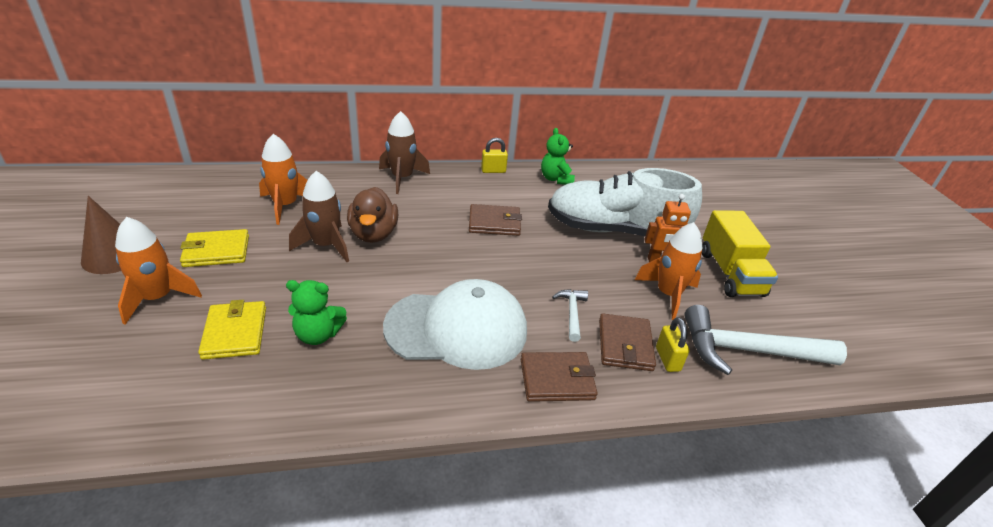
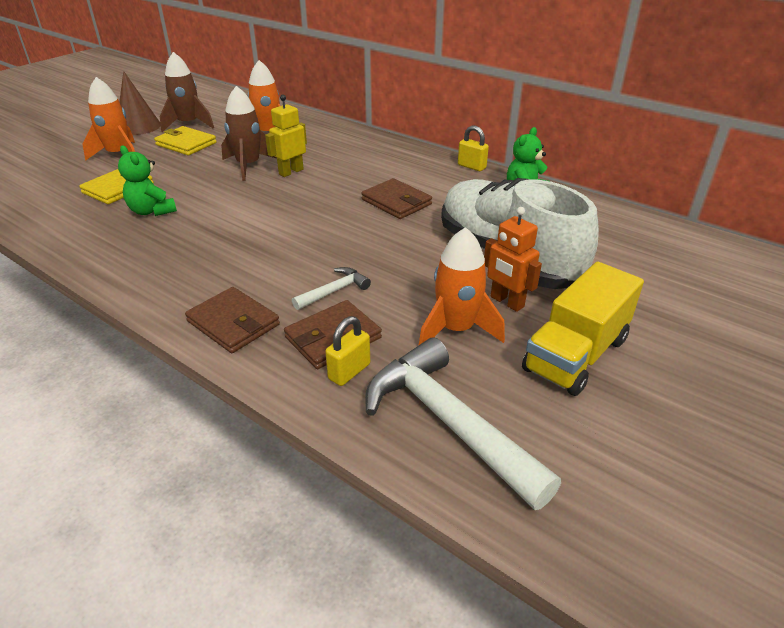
camera: 50 degrees right, 0 degrees up
brown duck [347,187,398,243] -> yellow robot [265,95,307,177]
brown rocket [379,111,430,194] -> brown rocket moved to [160,52,214,132]
white cap [383,279,527,370] -> none

